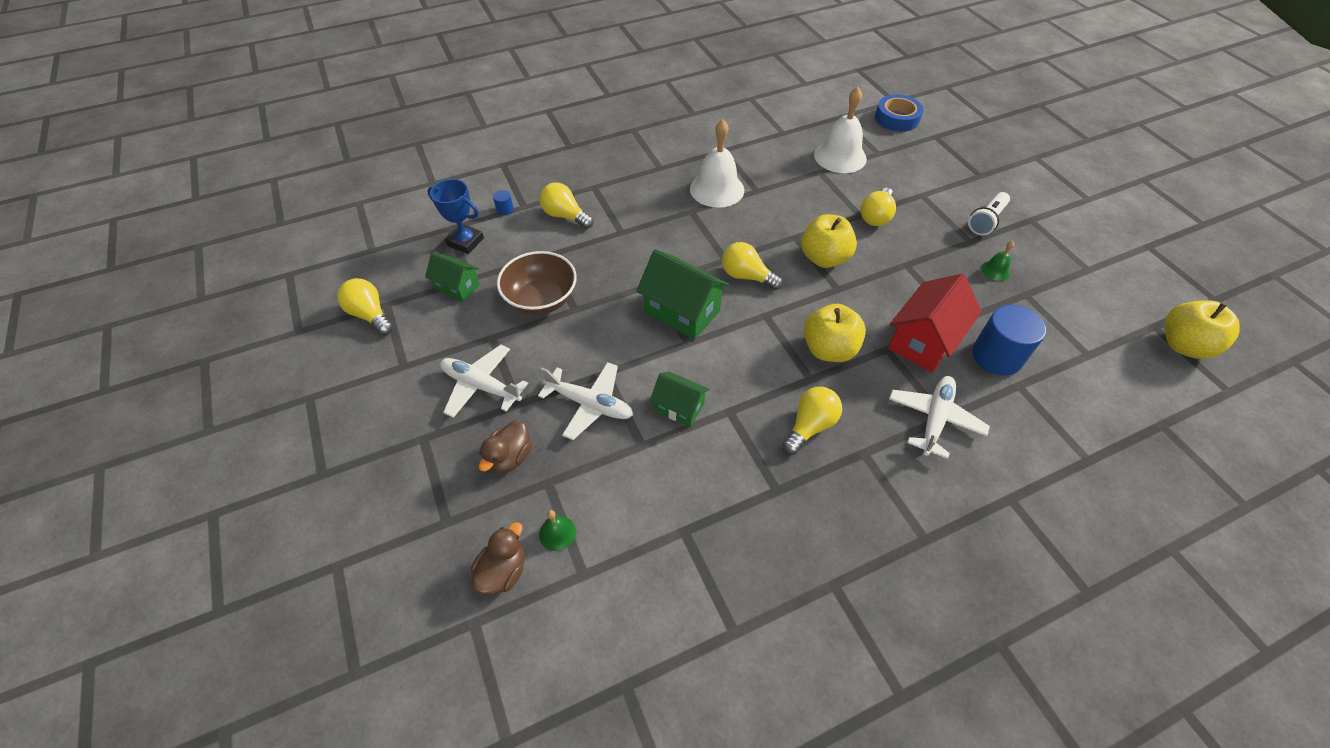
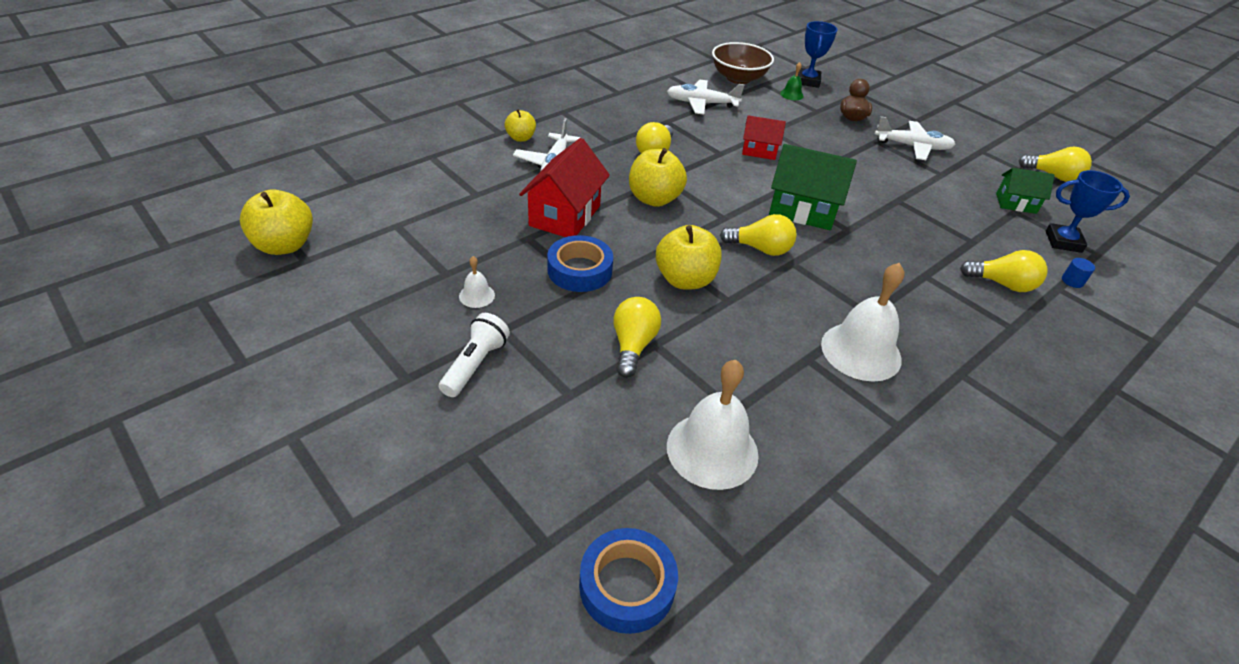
camera: 160 degrees right, 10 degrees down
brown duck [471,522,525,595] -> blue trophy [798,21,838,88]
brown bowl [497,251,577,315] -> brown bowl moved to [712,42,774,84]
white plane [538,362,633,440] -> white plane moved to [667,80,745,115]
green house [650,372,710,427] -> red house [742,115,786,160]
blue cylinder [972,305,1046,376] -> none
green bell [981,241,1014,281] -> white bell [459,256,495,308]
none -> yellow apple [505,109,536,142]
none -> blue tape [547,235,613,292]

